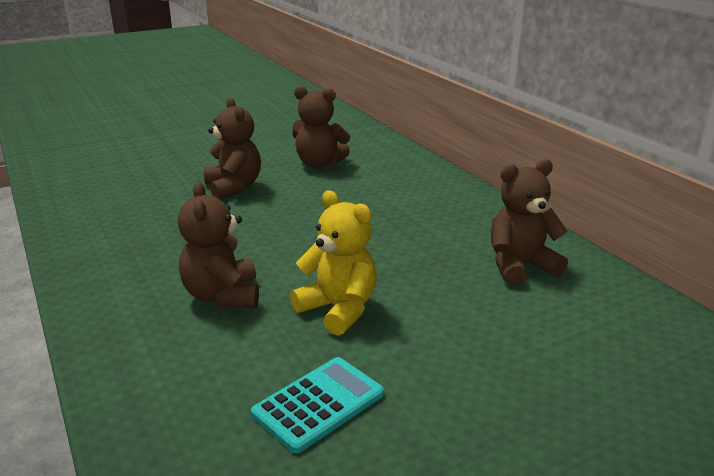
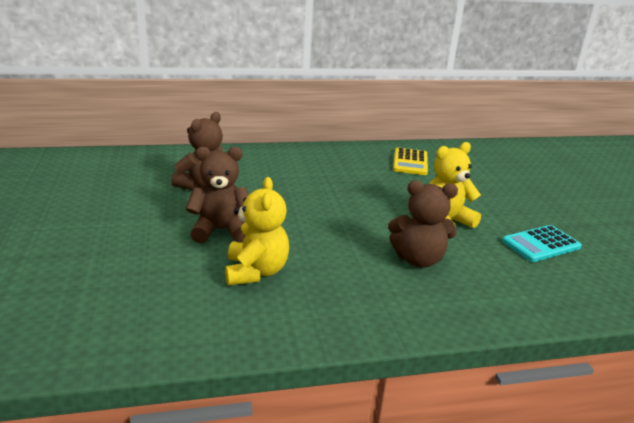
camera: 75 degrees left, 0 degrees up
turquoise calculator [251,357,384,454] -> turquoise calculator turned 90 degrees counterclockwise [502,225,582,262]
brown teddy bear [491,159,568,285] -> yellow calculator [393,148,428,175]
none -> yellow teddy bear [225,177,289,285]

